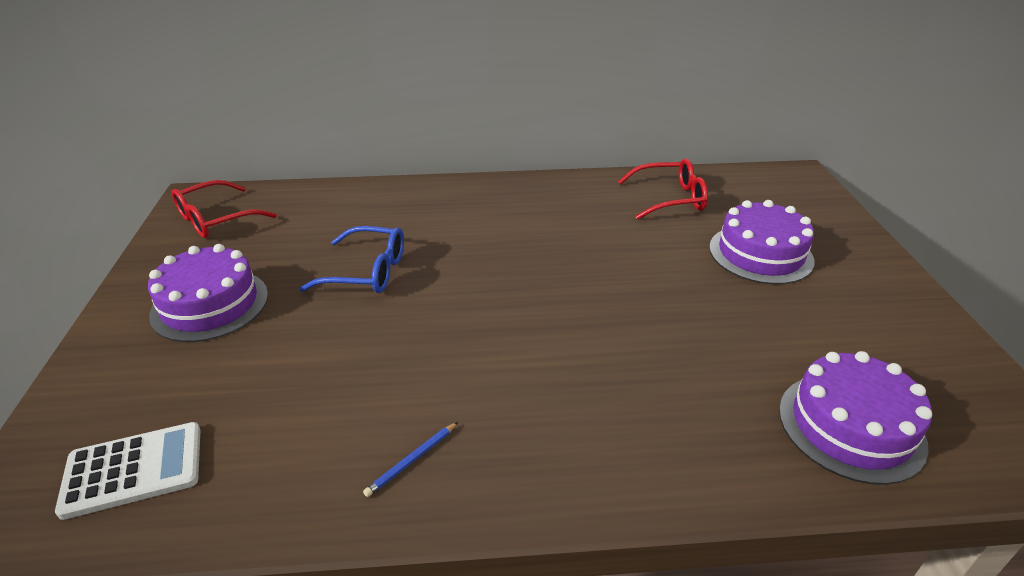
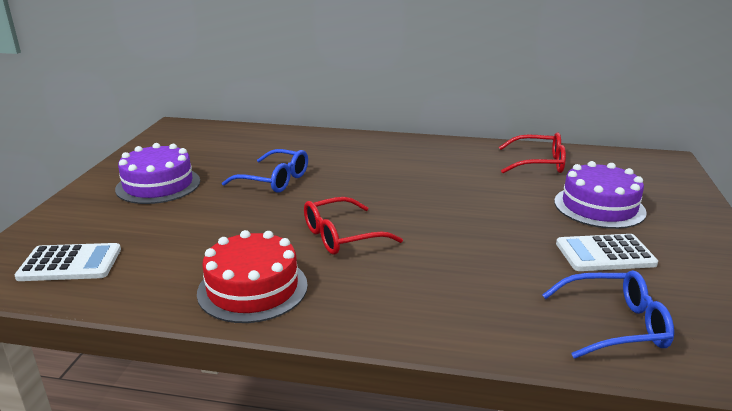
camera: 15 degrees right, 10 degrees down
red glasses [171,180,277,238] -> red glasses moved to [304,197,403,255]
blue pencil [363,422,458,497] -> red cake [197,230,308,323]
purple cake [779,351,932,485] -> blue glasses [542,270,674,359]
none -> white calculator [556,234,658,271]

